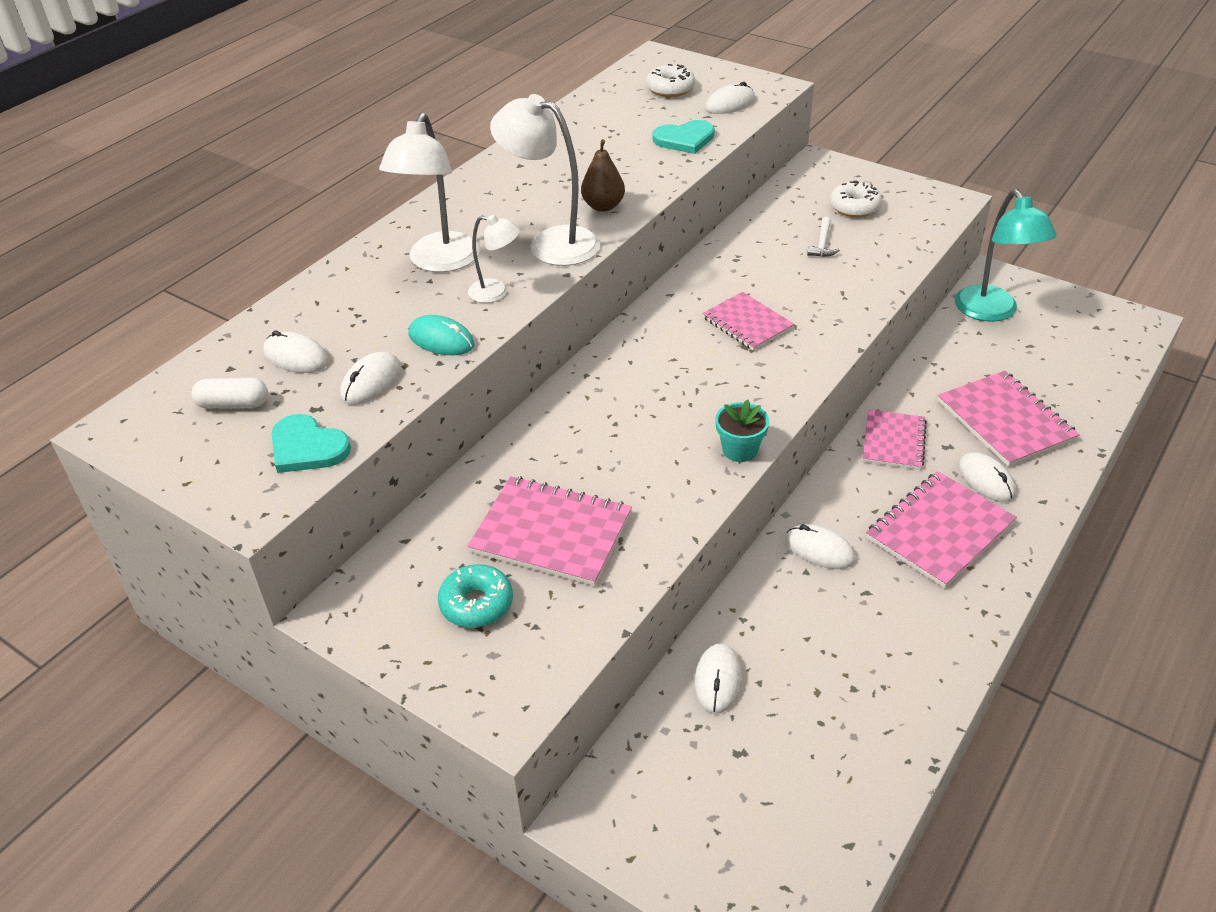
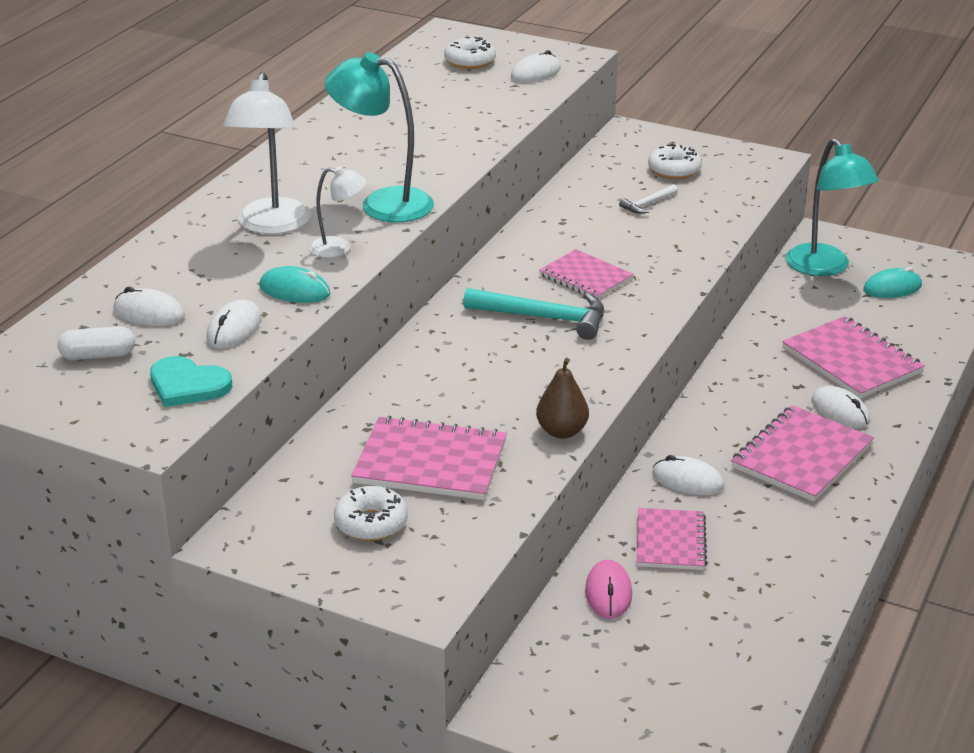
camera: 10 degrees left, 10 degrees down
turquoise donut [438,564,513,628] -> white donut [334,486,408,541]
white lamp [490,94,600,266] -> turquoise lamp [325,52,434,222]
brown pear [581,139,625,212] -> brown pear moved to [536,358,589,439]
turquoise heart [653,120,715,154] -> none
white mouse [694,644,742,714] -> pink mouse [585,560,632,619]
turquoise flower pot [715,400,769,462] -> none
white hammer [807,217,840,257] -> white hammer turned 45 degrees clockwise [619,184,678,214]
pink notebook [862,409,927,470] -> pink notebook moved to [637,508,707,570]
none -> turquoise hammer [463,288,604,340]
none -> turquoise mouse [863,267,922,298]

